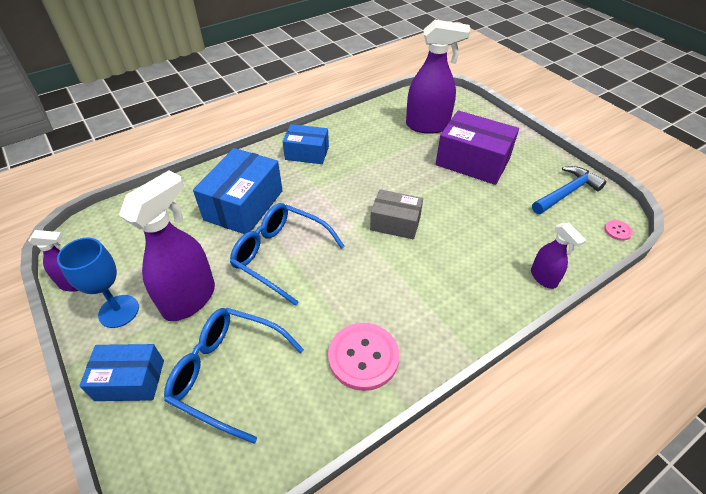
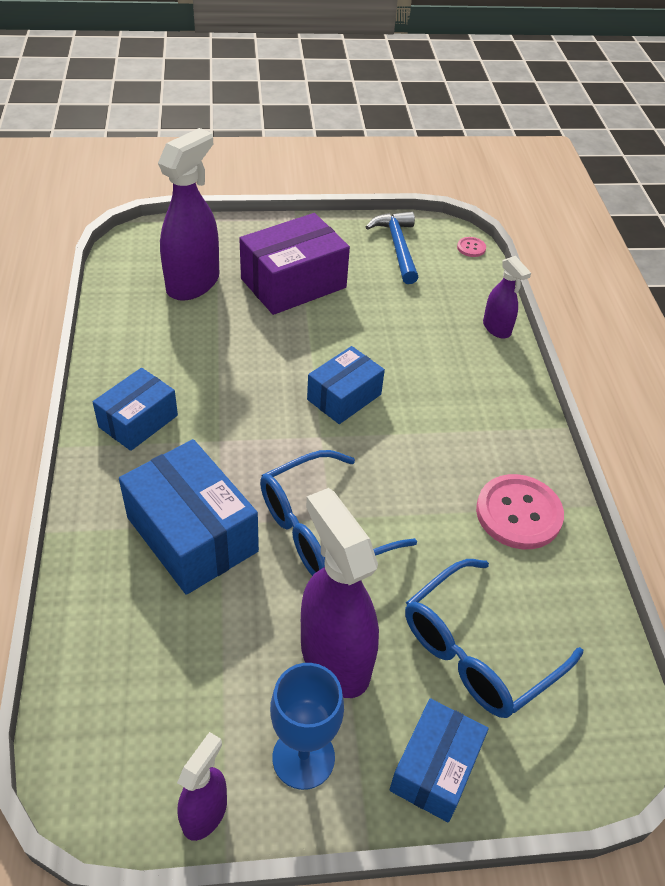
camera: 65 degrees left, 0 degrees up
grey box [370,189,423,239] -> blue box [307,346,385,424]
purple spray bottle [531,223,586,289] -> purple spray bottle turned 60 degrees clockwise [483,256,531,339]

